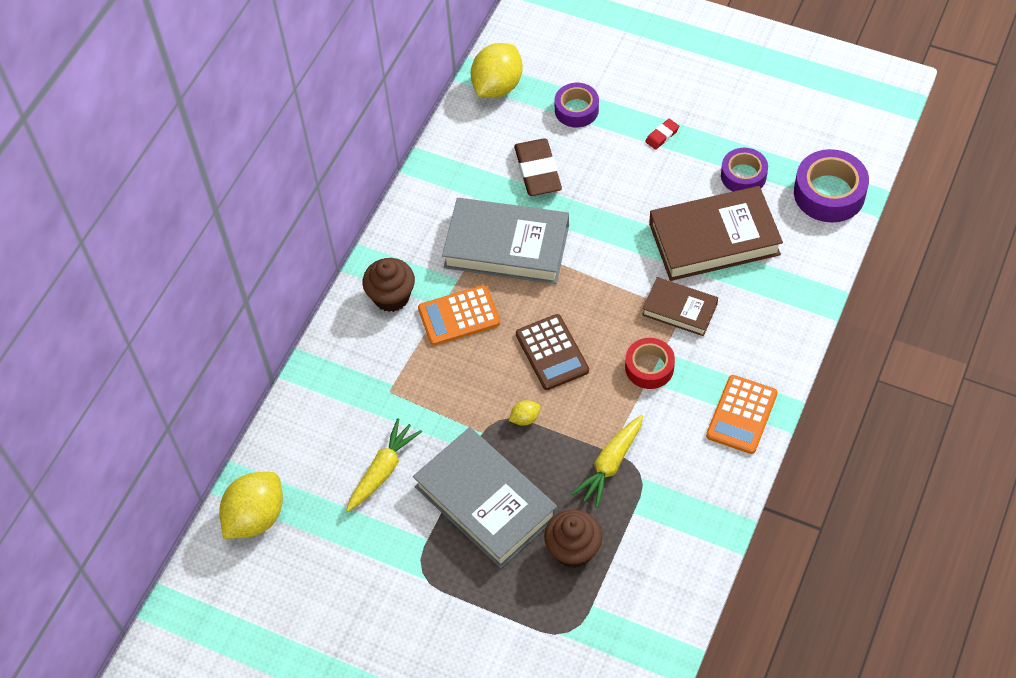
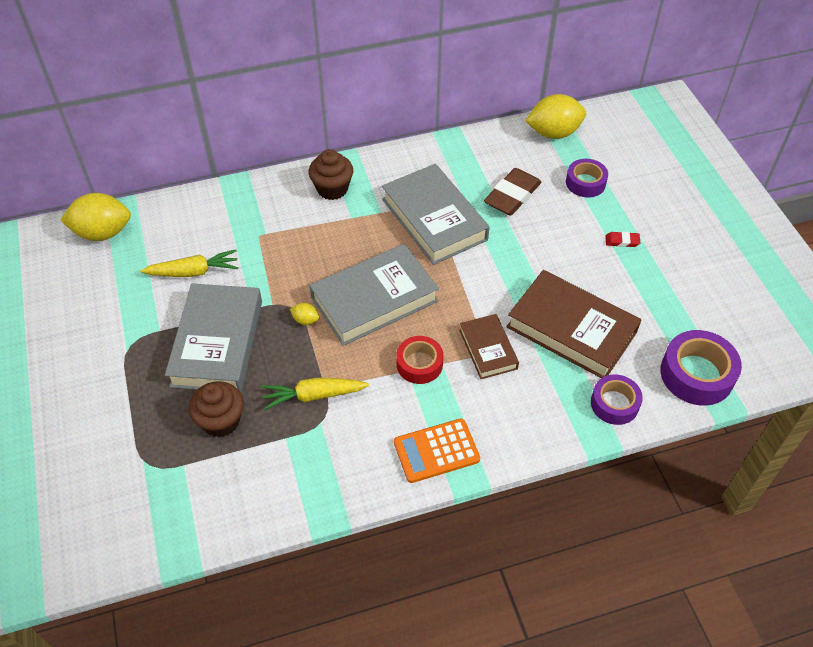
camera: 45 degrees right, 5 degrees down
orange calculator [418,285,500,345] -> none
brown calculator [516,314,589,390] -> grey book [310,244,439,346]
purple tape [721,148,768,192] -> purple tape moved to [591,374,643,425]

